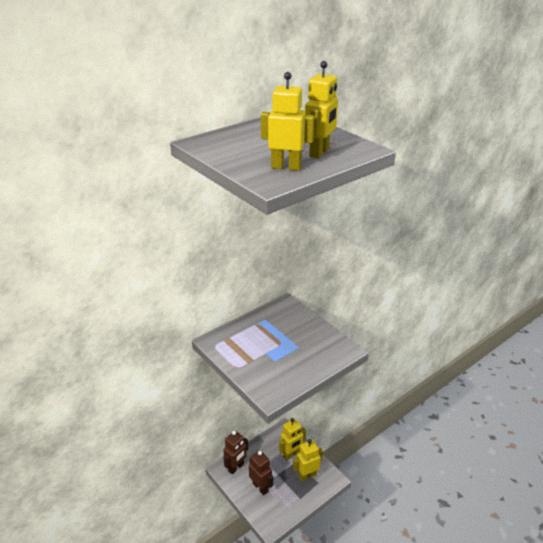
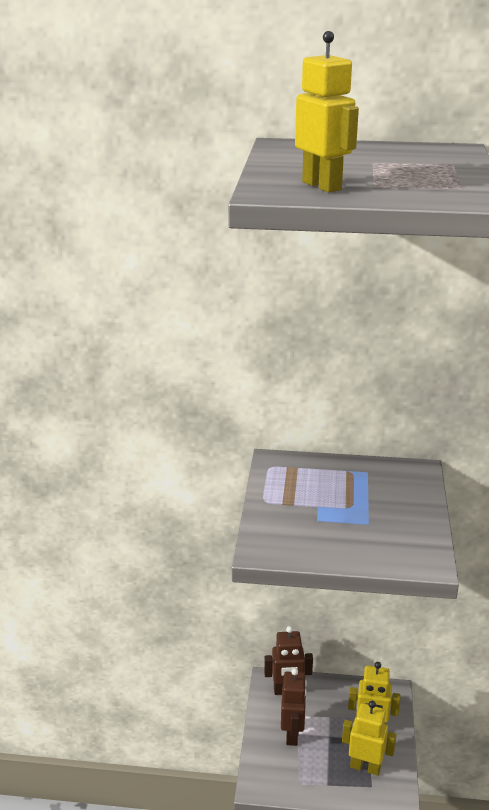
camera: 45 degrees right, 5 degrees down
yellow robot [305,61,338,159] -> none

